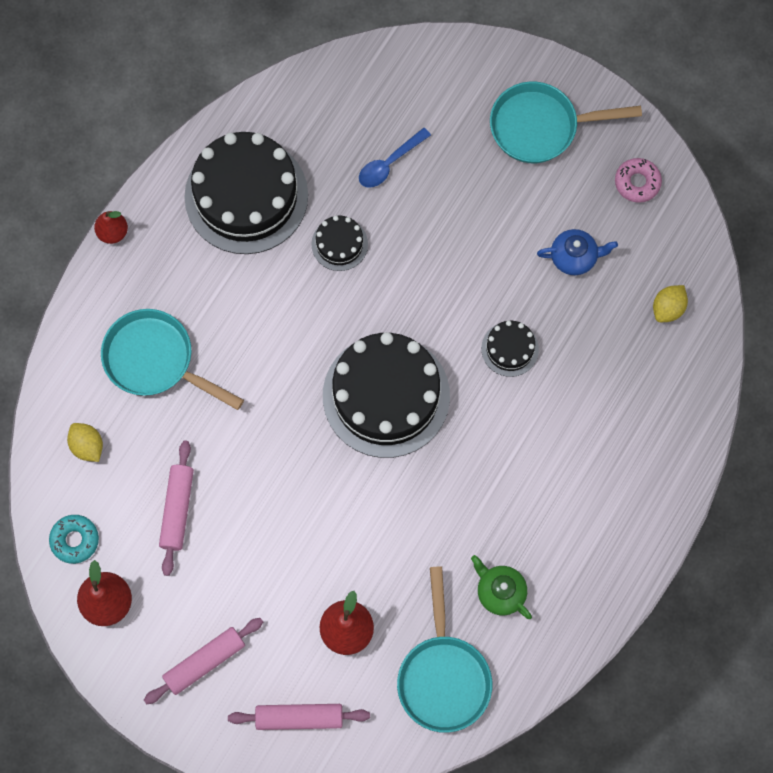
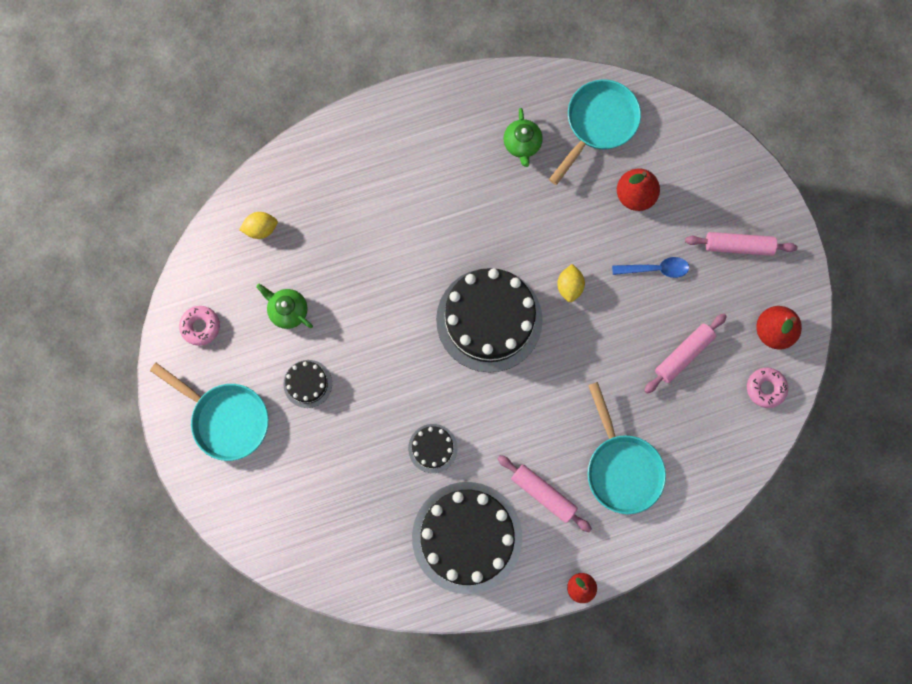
camera: 140 degrees left, 5 degrees up
turquoise donut [49,515,99,564] -> pink donut [747,367,788,408]
yellow lemon [67,423,103,462] -> yellow lemon moved to [557,264,585,302]
pink rolling pin [228,704,370,730] -> pink rolling pin moved to [497,455,592,532]
blue spoon [359,128,431,188] -> blue spoon moved to [612,257,689,278]
black cake [481,321,539,377] -> black cake moved to [283,360,332,408]
blue teapot [537,229,618,275] -> green teapot [256,284,313,329]

